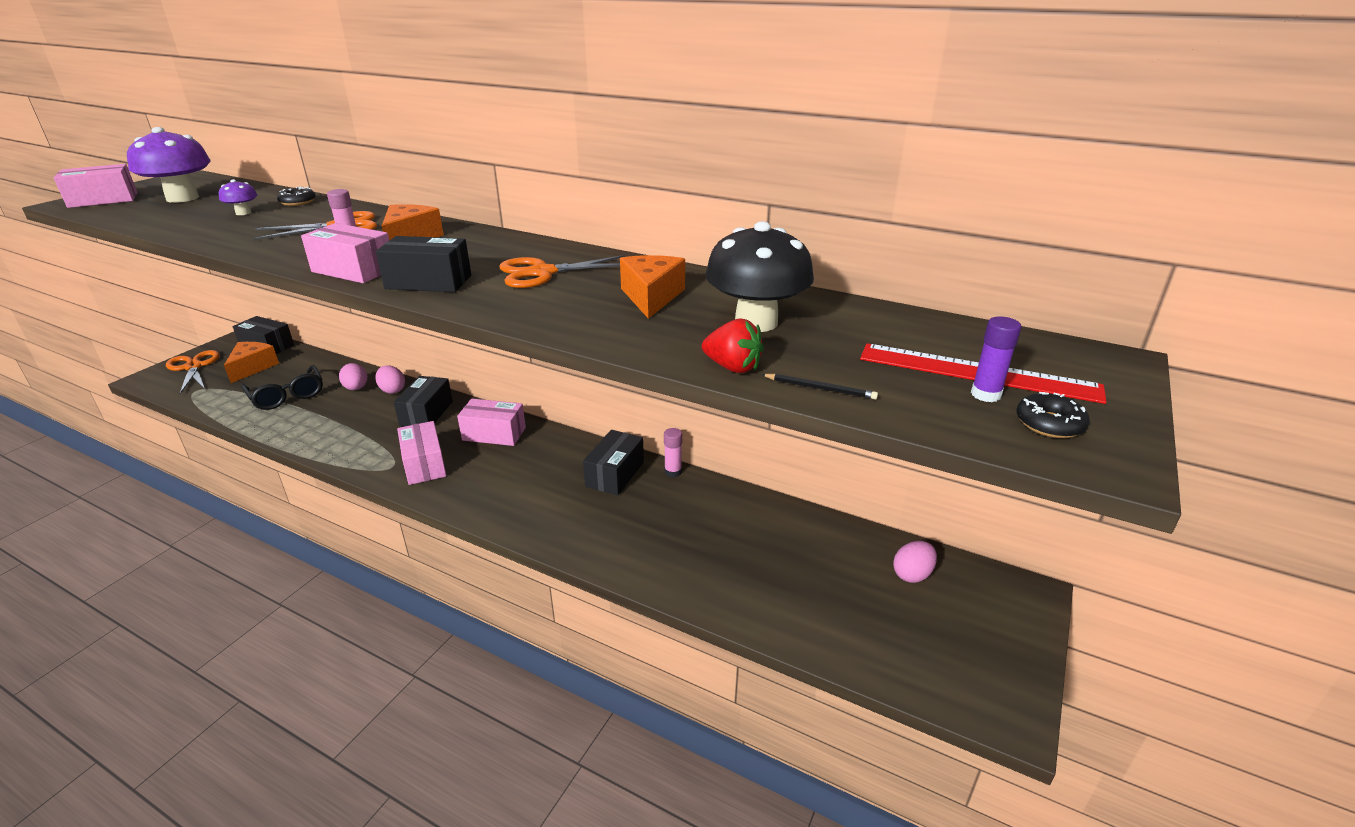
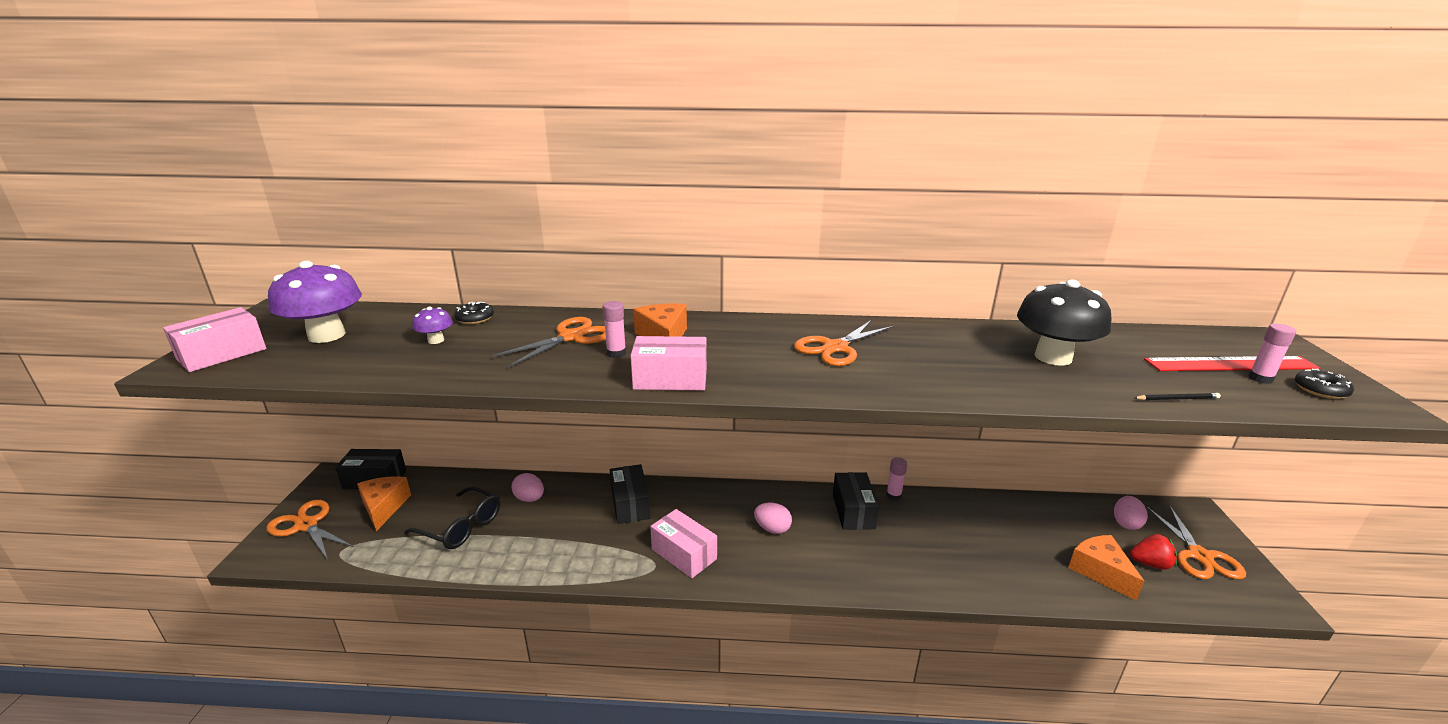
camera: 25 degrees left, 5 degrees down
pink egg [375,365,405,394] -> pink egg moved to [754,503,792,534]
black box [376,236,471,292] -> none
pink box [457,399,526,446] -> none
orange cheese [620,255,685,319] -> orange cheese moved to [1068,535,1144,601]
red strawberry [702,319,764,373] -> red strawberry moved to [1130,534,1177,570]
purple glue stick [971,316,1022,402] -> pink glue stick [1248,324,1296,384]
none -> orange scissors [1146,506,1246,579]

